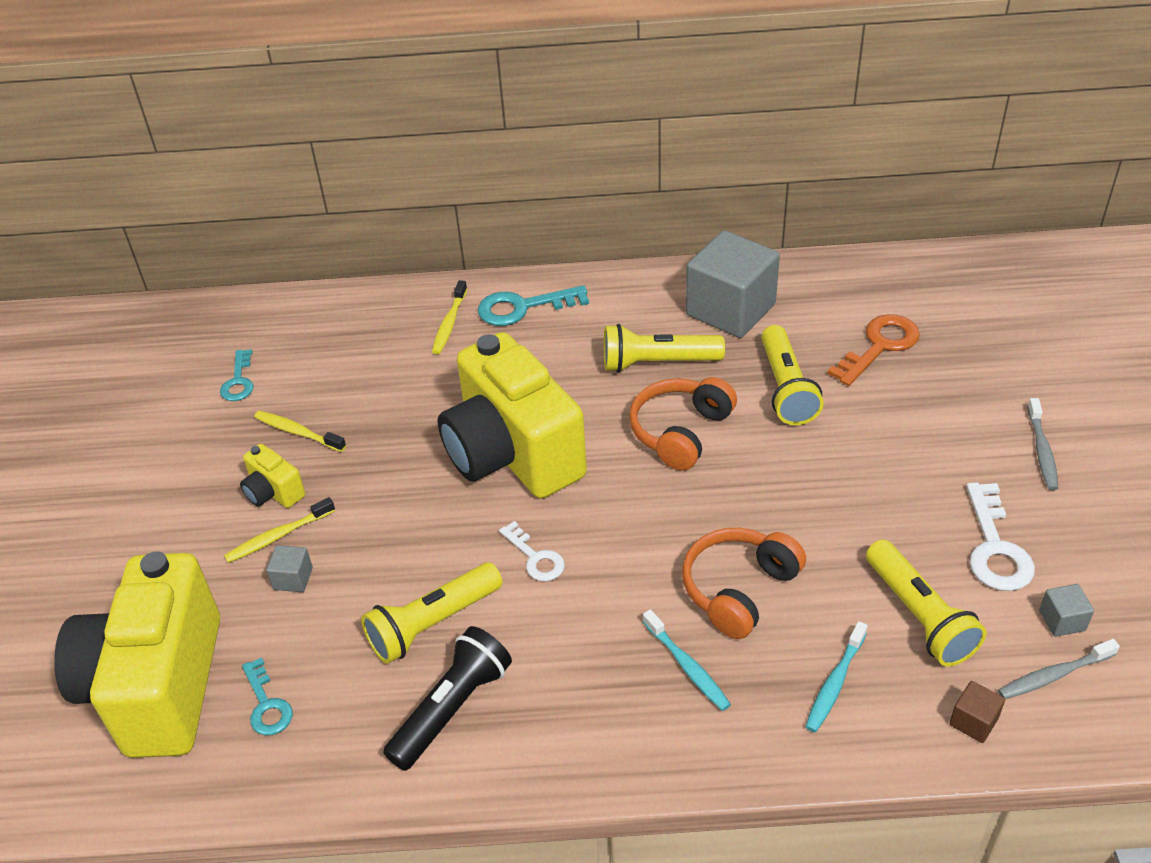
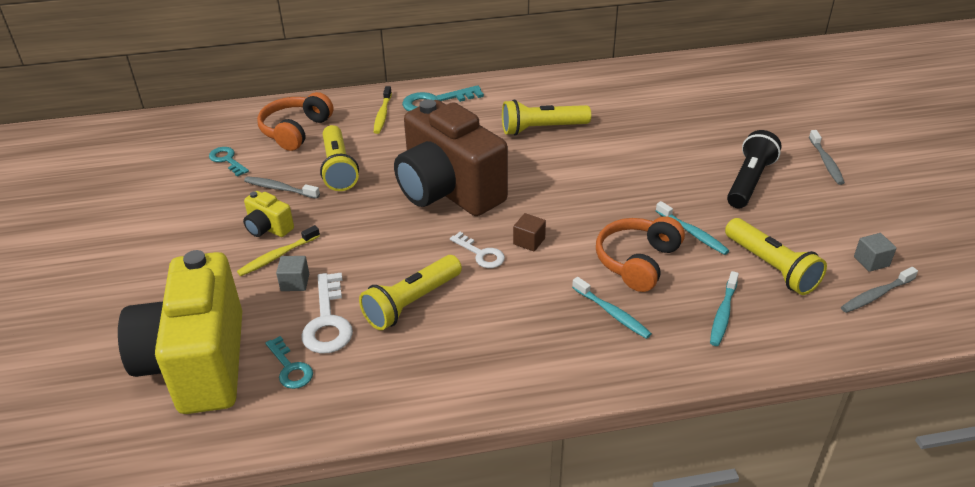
camera: 10 degrees left, 5 degrees down
turquoise key [220,349,253,401] -> turquoise key turned 150 degrees clockwise [209,147,249,177]
yellow toothbrush [254,411,346,452] -> grey toothbrush [244,176,320,199]
black flashlight [383,626,512,771] -> black flashlight moved to [727,130,782,208]
yellow camera [438,332,587,499] -> brown camera [394,99,508,216]
orange headphones [629,377,737,471] -> orange headphones moved to [257,92,333,151]
grey cube [686,230,780,338] -> none
yellow flashlight [761,325,824,425] -> yellow flashlight moved to [320,125,359,191]
orange key [827,314,920,386] -> none
brown cube [949,681,1005,743] -> brown cube moved to [513,213,546,251]
white key [966,482,1035,591] -> white key moved to [301,272,353,353]
none -> turquoise toothbrush [656,201,729,255]

